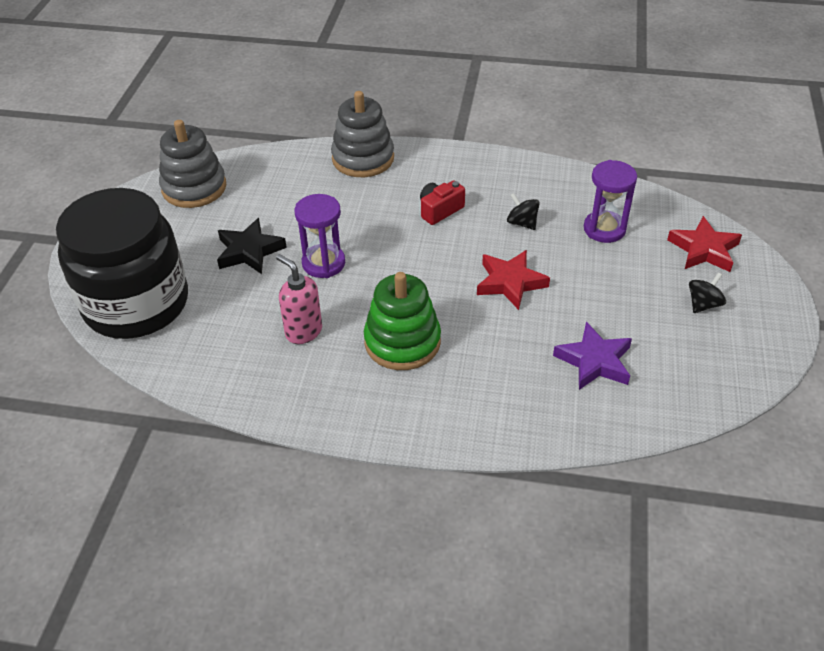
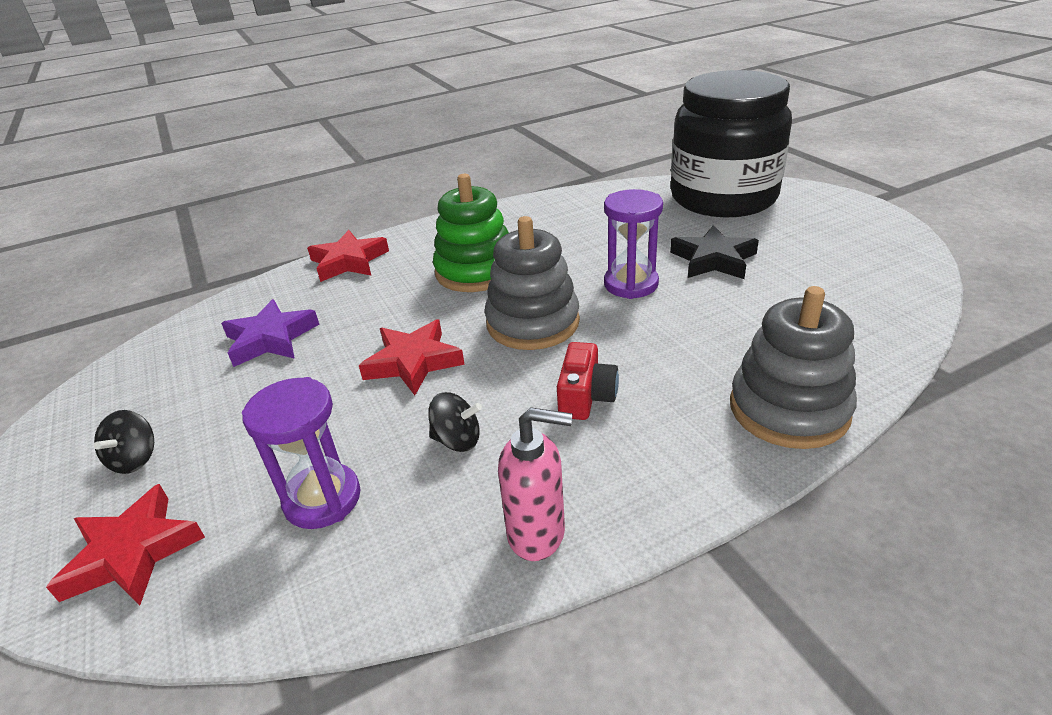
camera: 145 degrees right, 10 degrees down
grey stacking toy [159,120,226,208] -> grey stacking toy moved to [485,216,580,350]
pink soap dispenser [276,254,322,344] -> pink soap dispenser moved to [498,407,573,561]
none -> red star [307,230,389,282]

